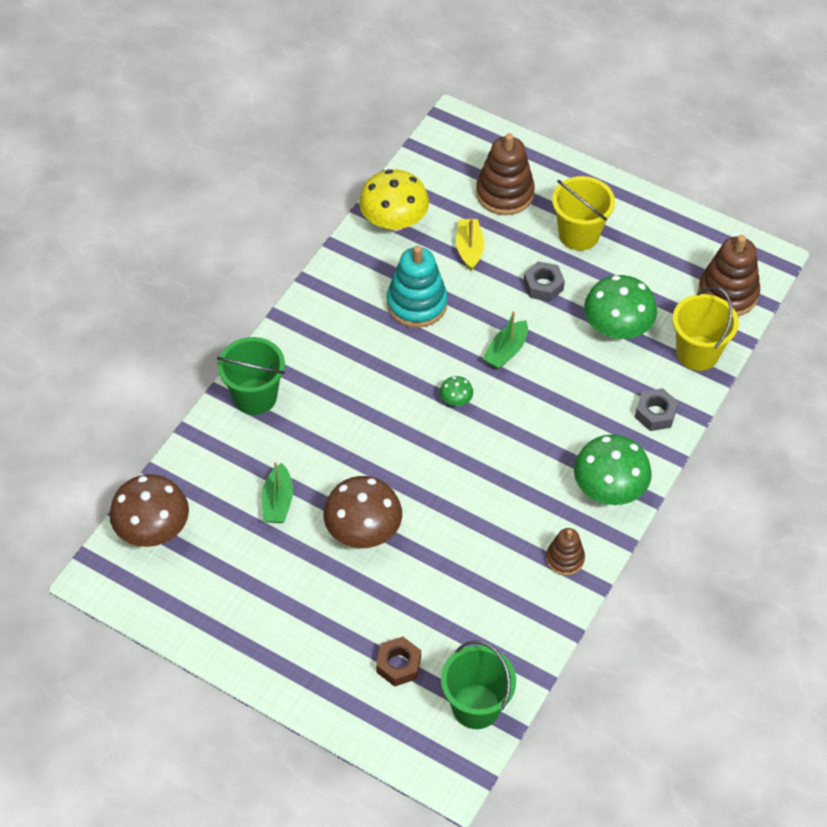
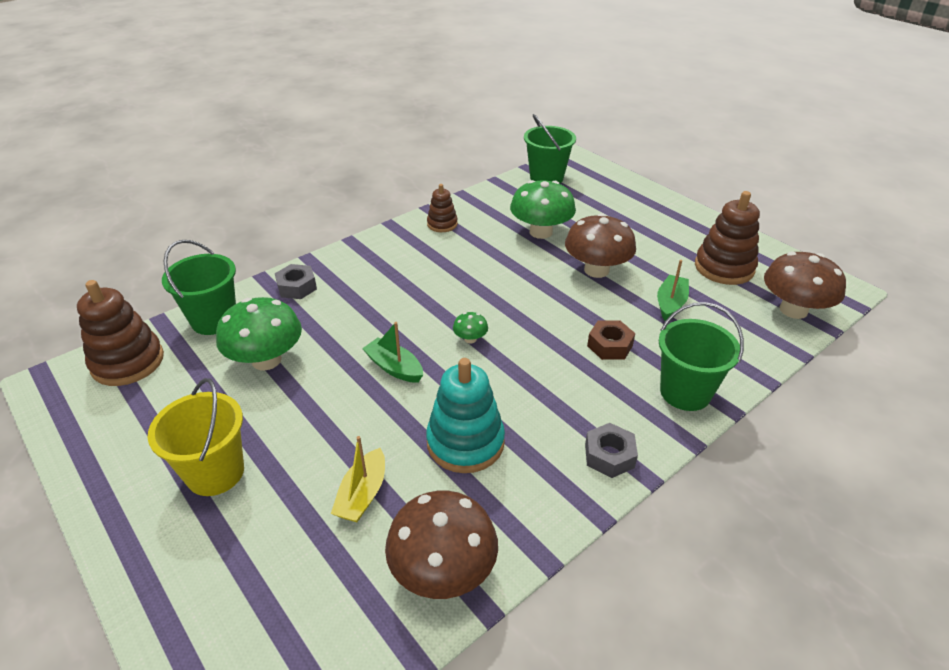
camera: 160 degrees left, 15 degrees down
yellow mushroom [359,169,429,231] -> brown mushroom [385,491,498,599]
brown nut [376,637,421,687] -> brown nut moved to [587,321,635,360]
brown stacking toy [476,133,535,215] -> brown stacking toy moved to [695,191,760,285]
green boat [483,311,528,370] -> green boat turned 105 degrees counterclockwise [362,322,423,383]
grey nut [523,261,565,302] -> grey nut moved to [585,423,638,478]
green mushroom [574,434,652,505] -> green mushroom moved to [510,180,576,239]
yellow bucket [673,287,739,371] -> green bucket [162,240,236,335]

